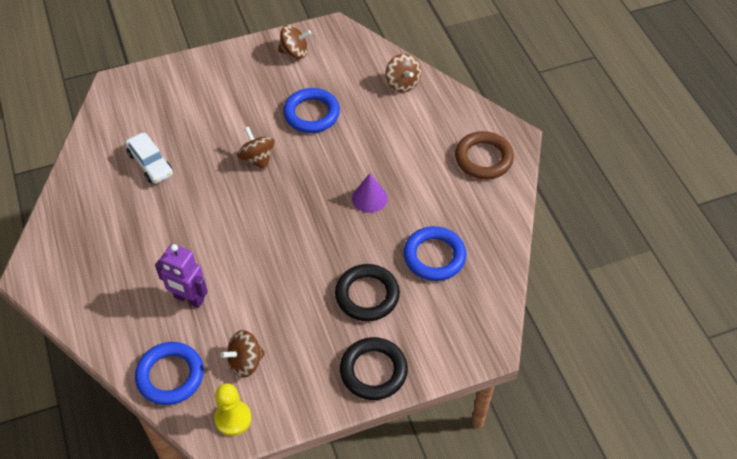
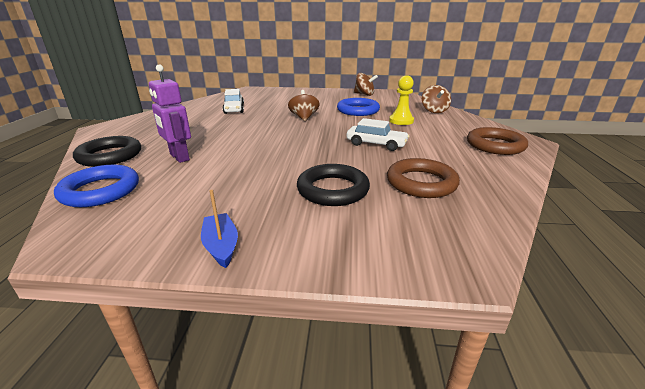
camera: 25 degrees right, 25 degrees down
yellow pawn [214,383,251,436] -> yellow pawn moved to [389,75,414,125]
brown spinning top [220,330,265,378] -> none
black ring [340,337,408,400] -> black ring moved to [73,136,141,167]
purple cone [352,173,388,213] -> white car [347,118,409,151]
blue ring [403,226,466,281] -> brown ring [387,158,460,198]
none -> blue boat [201,190,238,268]

